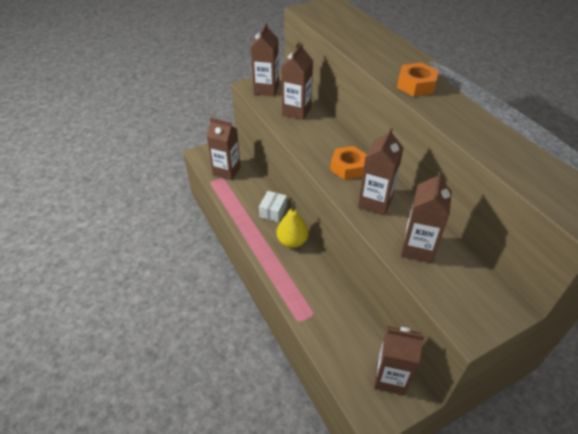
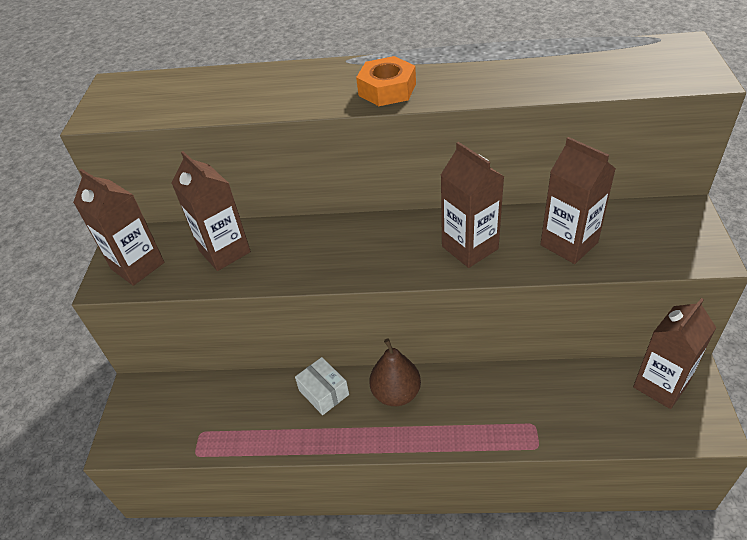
camera: 55 degrees left, 0 degrees up
brown carton [207,118,241,180] -> none
yellow pear [276,201,309,248] -> brown pear [369,338,421,406]
orange nut [330,146,367,180] -> none

